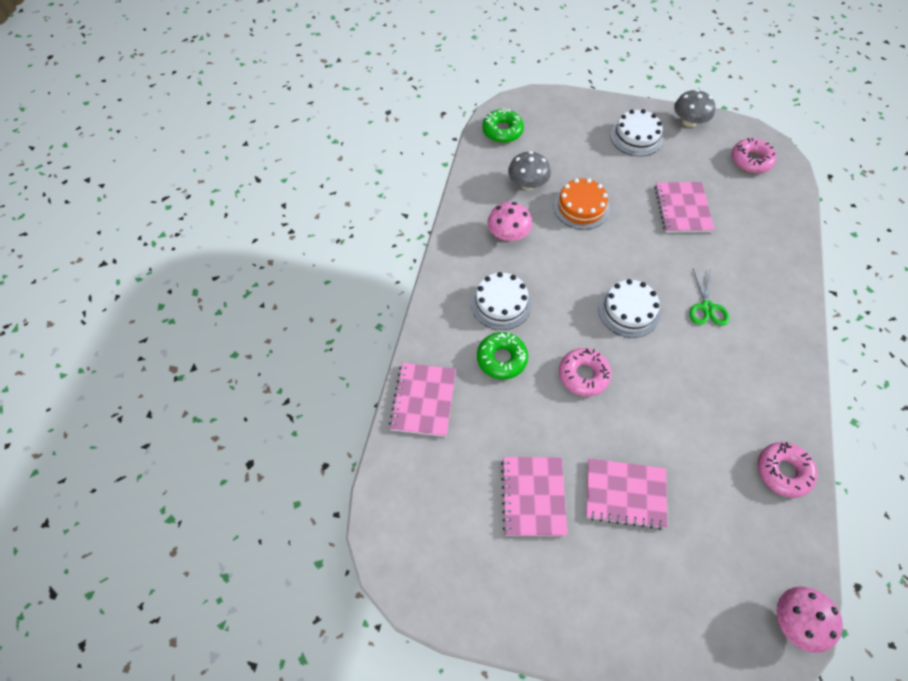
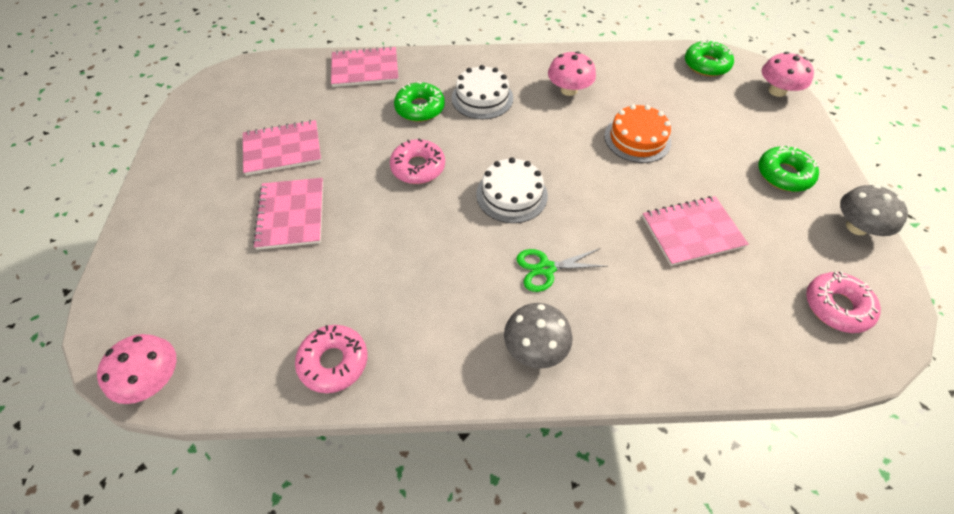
camera: 75 degrees right, 5 degrees down
grey mushroom [508,151,551,190] -> grey mushroom moved to [504,303,572,369]
white cake [610,109,663,156] -> green donut [758,145,819,192]
none -> pink mushroom [762,52,814,97]

